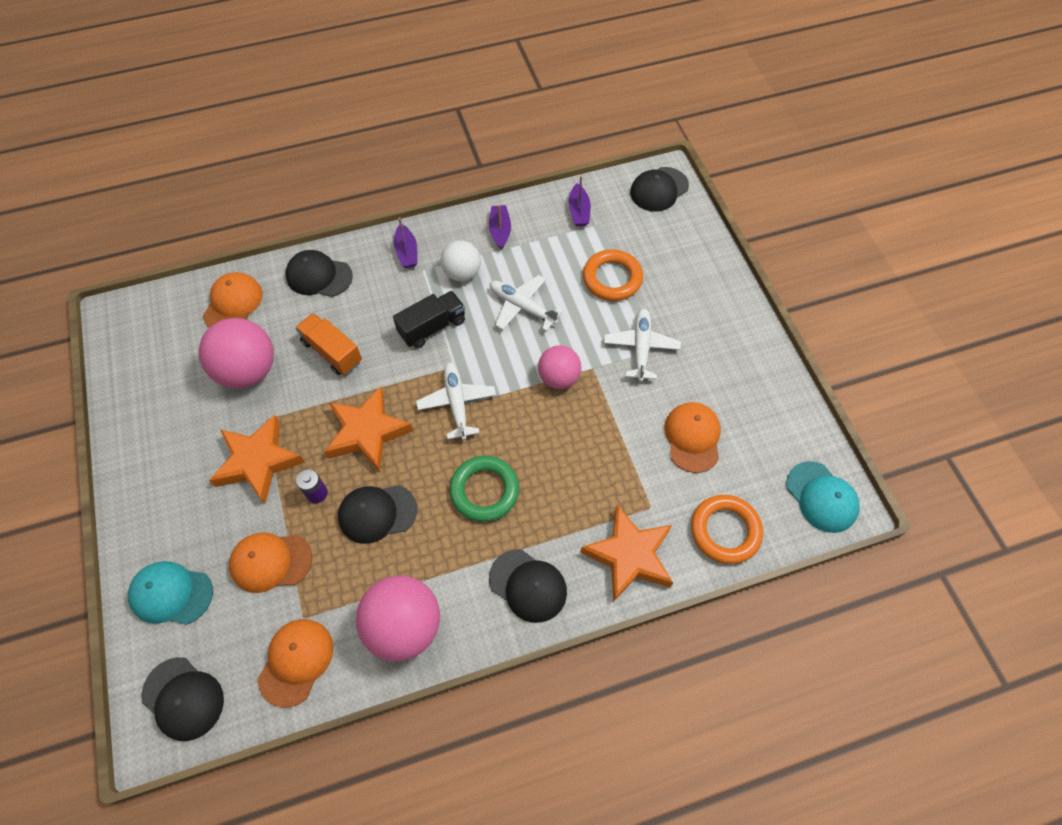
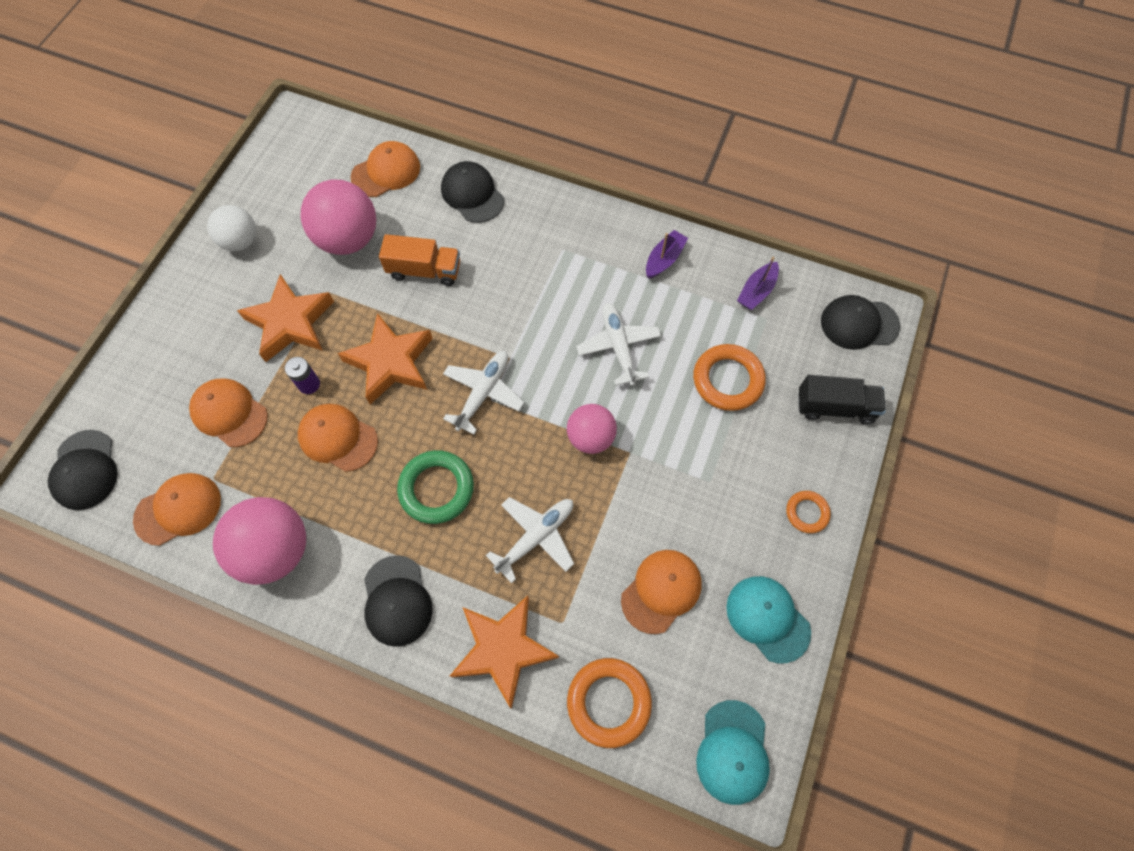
camera: 40 degrees right, 5 degrees up
turquoise cap [128,561,213,625] -> turquoise cap moved to [726,576,811,663]
orange truck [295,313,362,375] -> orange truck turned 105 degrees clockwise [379,234,460,286]
black cap [338,485,417,544] -> orange cap [298,404,378,472]
black truck [393,291,465,348] -> black truck moved to [798,375,886,424]
purple boat [394,217,418,268] -> none
white ball [440,240,481,282] -> white ball moved to [207,205,256,251]
white plane [604,308,681,382] -> white plane moved to [486,497,574,583]
none -> orange ring [786,491,831,533]

